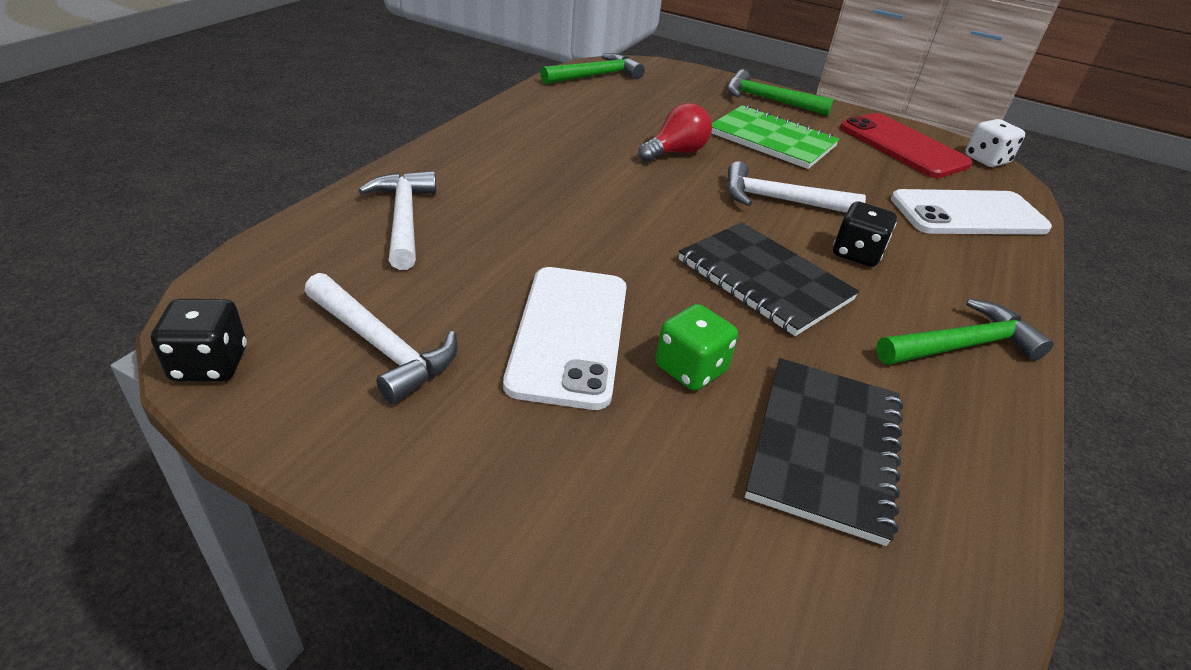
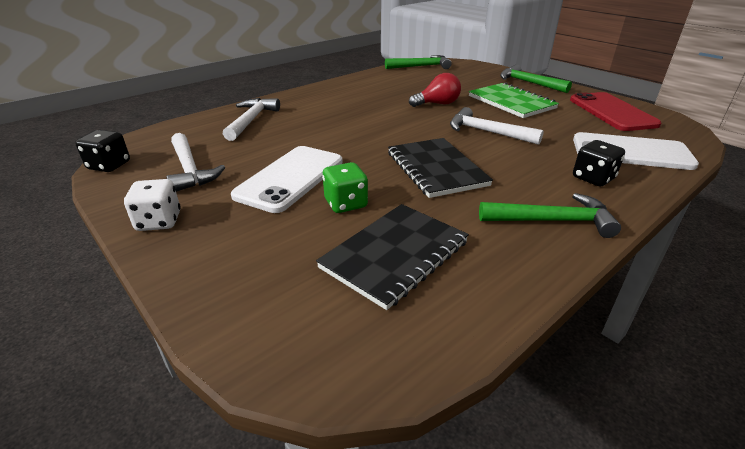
camera: 25 degrees right, 5 degrees down
black dice [833,201,897,267] -> black dice moved to [573,140,625,187]
white dice [965,119,1025,167] -> white dice moved to [124,179,181,231]

